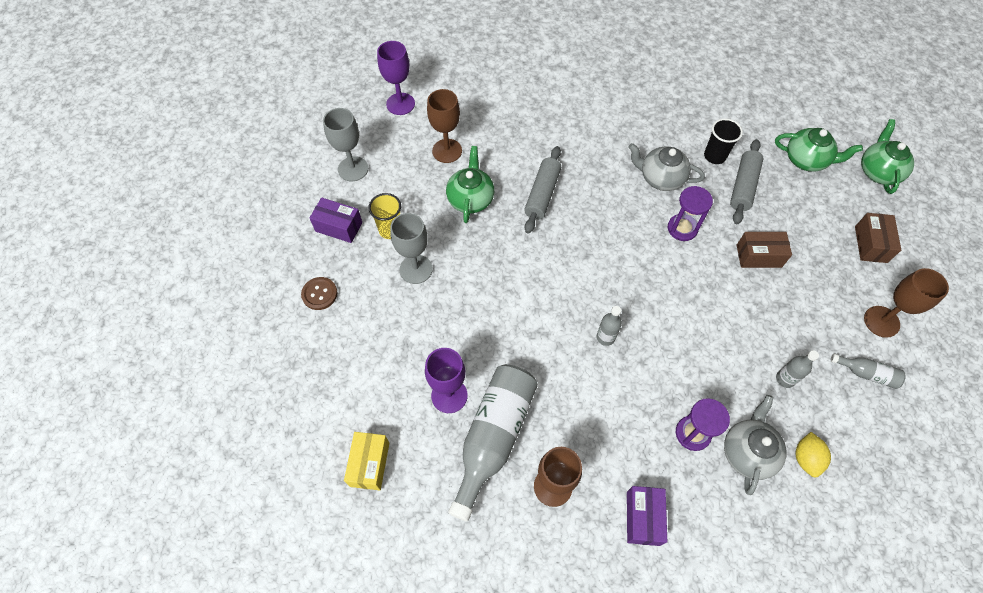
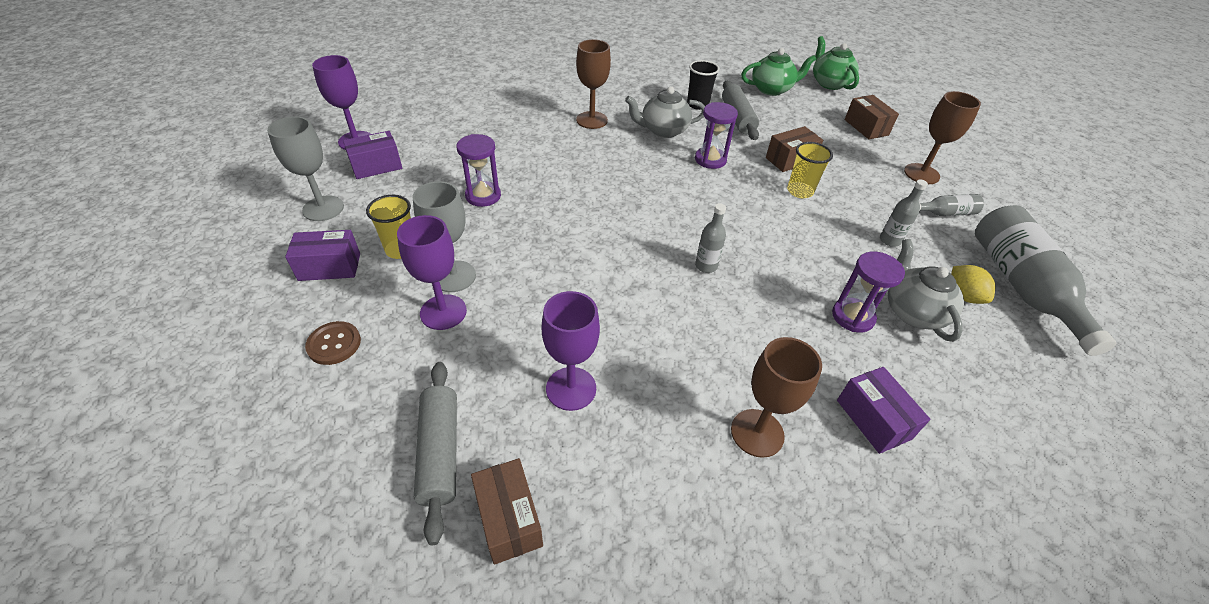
camera: 30 degrees left, 15 degrees down
yellow box [344,432,389,490] -> brown box [471,458,543,565]
brown goblet [427,89,462,163] -> brown goblet moved to [576,39,611,129]
green teapot [446,146,494,223] -> purple hourglass [456,134,501,207]
grey bottle [448,364,538,521] -> grey bottle moved to [975,205,1116,356]
grey rolling pin [524,146,561,234] -> grey rolling pin moved to [414,362,457,545]
none -> purple box [343,131,402,179]
none -> purple goblet [397,215,467,330]
none -> yellow cup [787,142,833,198]

